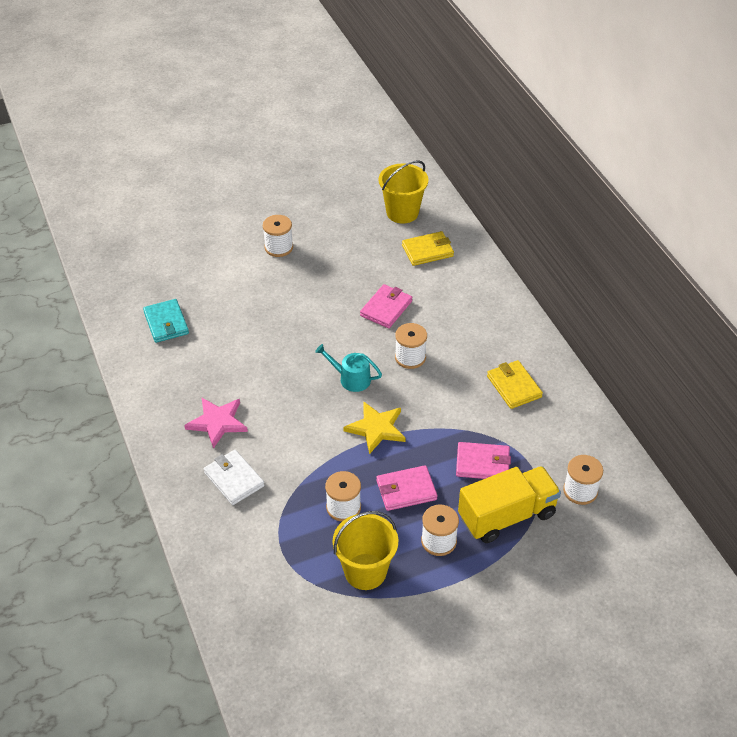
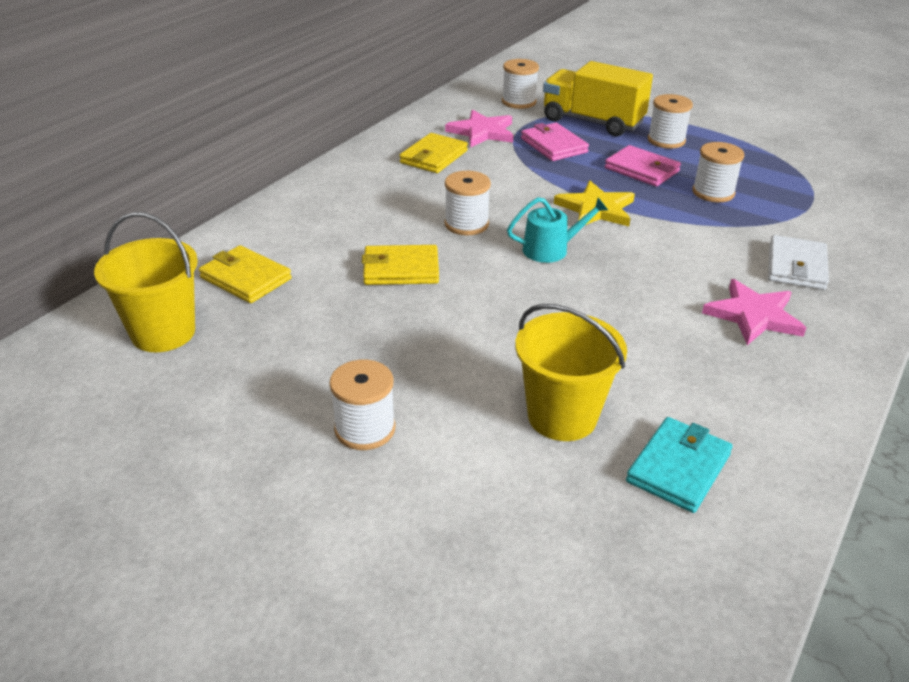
camera: 125 degrees left, 10 degrees down
turquoise watering can [315,344,382,392] -> turquoise watering can turned 90 degrees counterclockwise [507,197,608,263]
yellow bucket [333,511,398,590] -> yellow bucket moved to [515,304,627,441]
pink wallet [360,284,412,328] -> yellow wallet [362,245,439,285]
none -> pink star [445,110,514,147]

